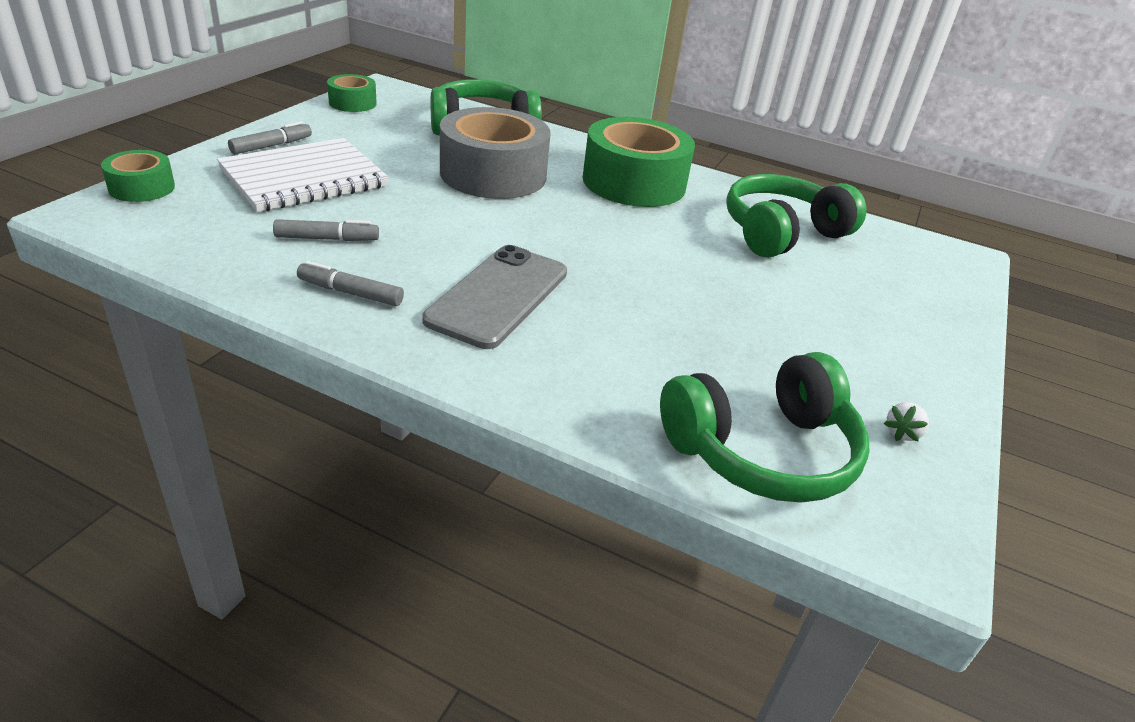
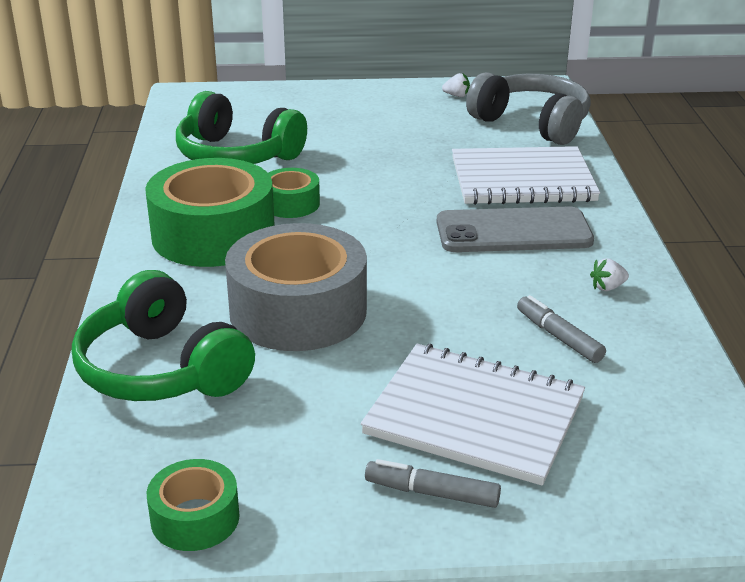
camera: 115 degrees left, 5 degrees down
green tape [101,150,175,202] -> green tape moved to [268,168,320,218]
grey marker [297,261,404,306] -> white strawberry [590,258,629,291]
green headphones [660,352,870,503] -> grey headphones [466,72,591,145]
none -> white notebook [452,146,600,205]

